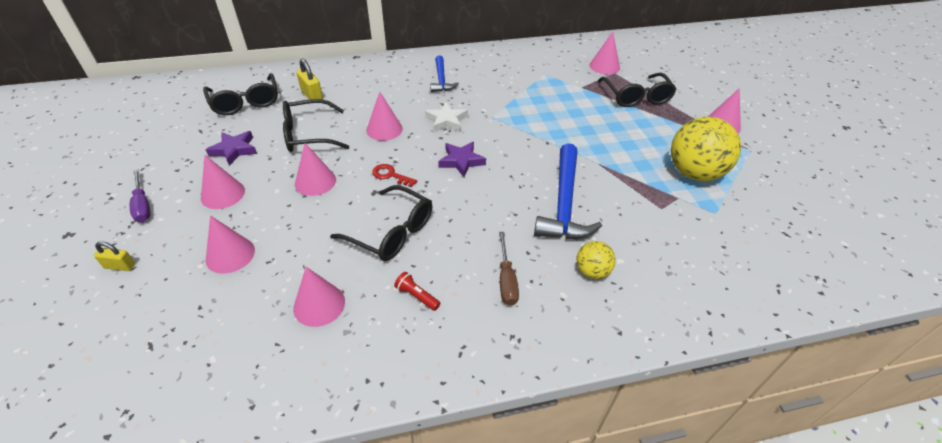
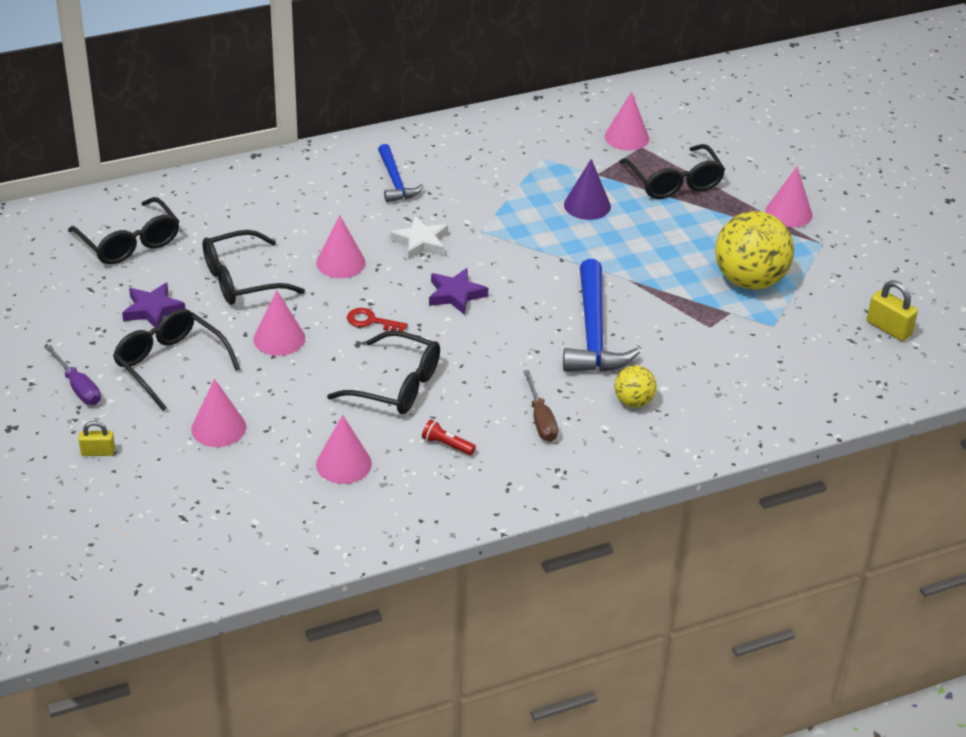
camera: 10 degrees left, 5 degrees down
pink cone [201,155,245,209] -> black glasses [113,309,240,411]
yellow padlock [296,58,323,100] -> yellow padlock moved to [867,280,918,341]
none -> purple cone [564,159,611,220]

